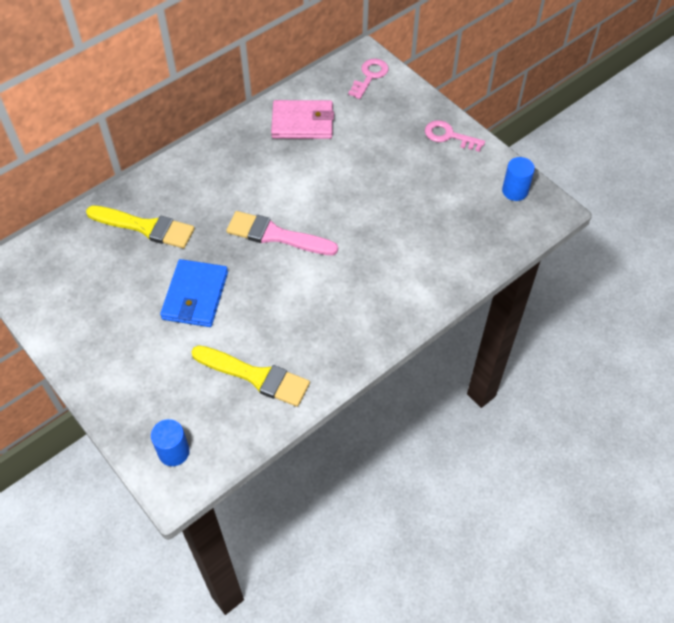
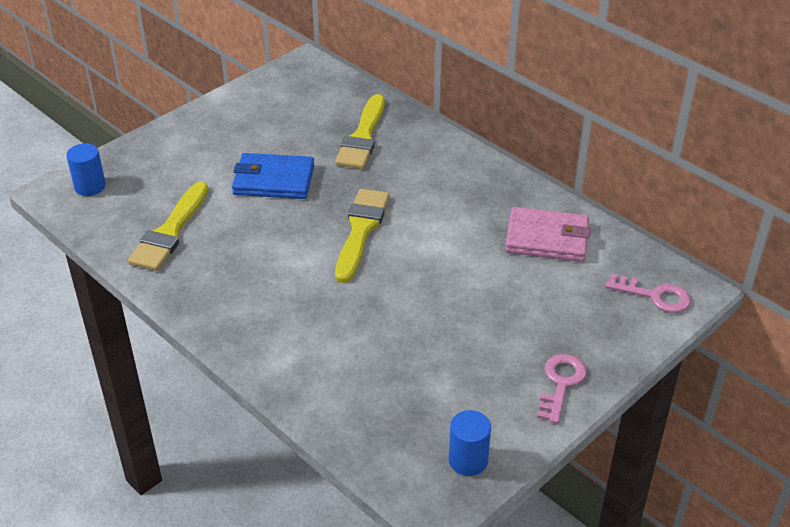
camera: 85 degrees right, 15 degrees down
pink brush [226,211,338,255] -> yellow brush [335,189,389,283]
pink wallet [271,100,334,139] -> pink wallet turned 75 degrees counterclockwise [505,207,591,262]

